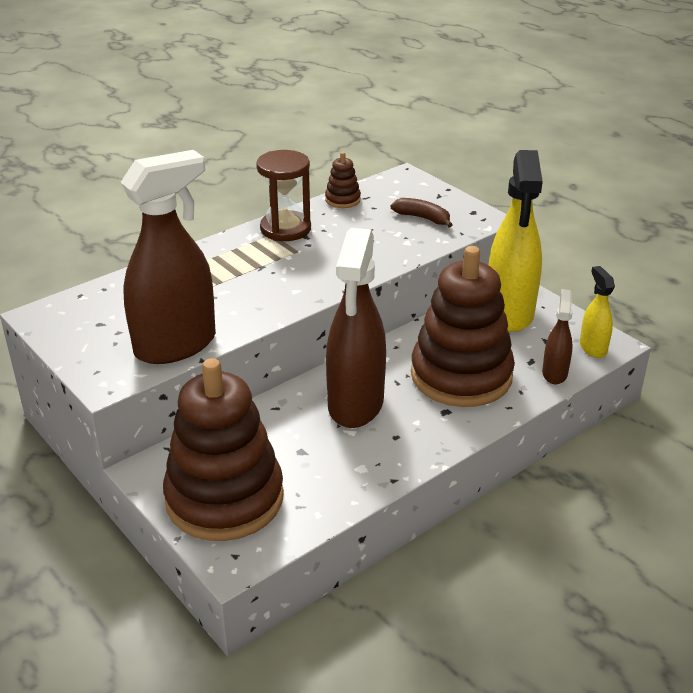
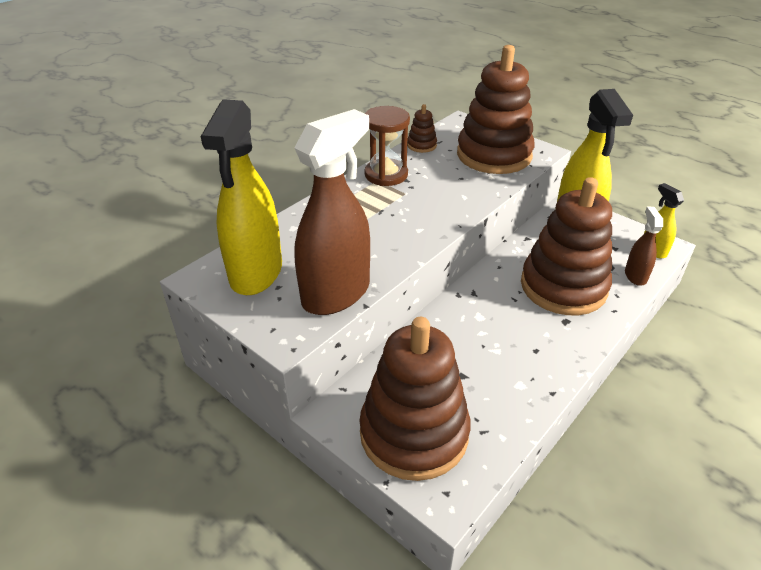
camera: 10 degrees left, 5 degrees up
brown spray bottle [326,228,386,428] -> none
brown banana [390,198,453,228] -> brown stacking toy [457,45,535,174]
none -> yellow spray bottle [201,99,282,295]

